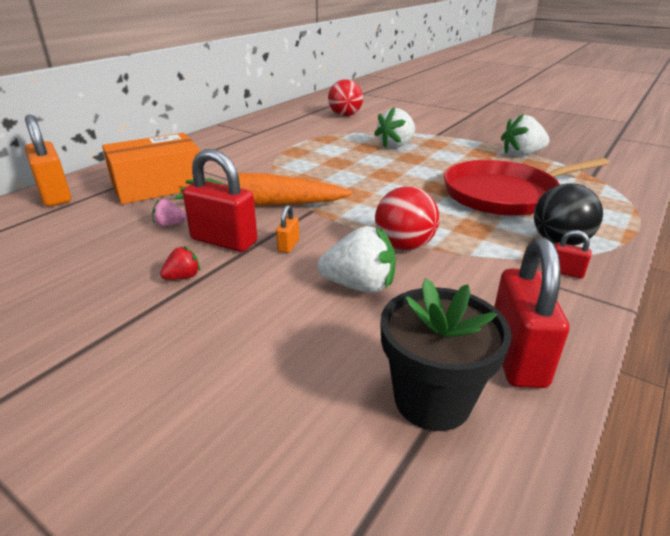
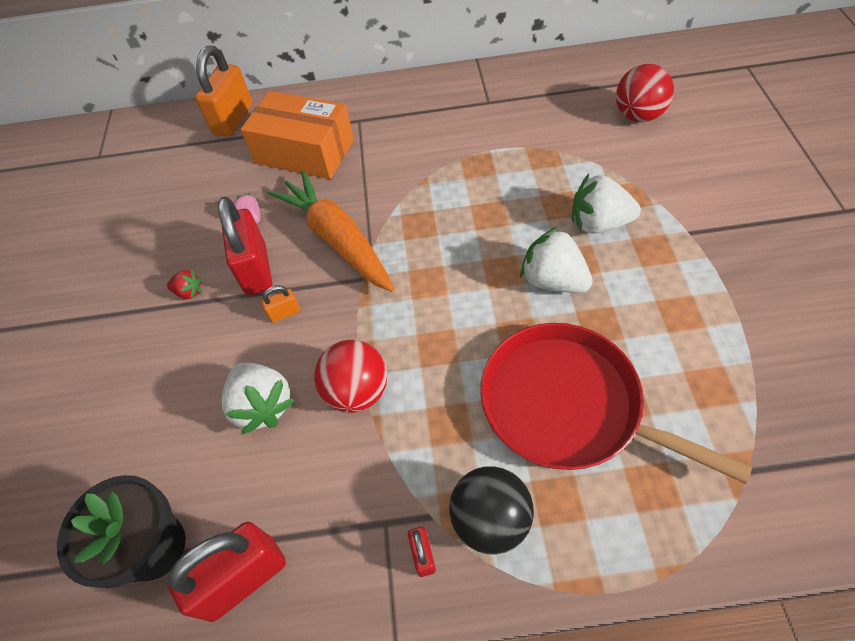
camera: 55 degrees right, 25 degrees up
white strawberry [501,114,549,157] -> white strawberry moved to [520,227,593,293]

